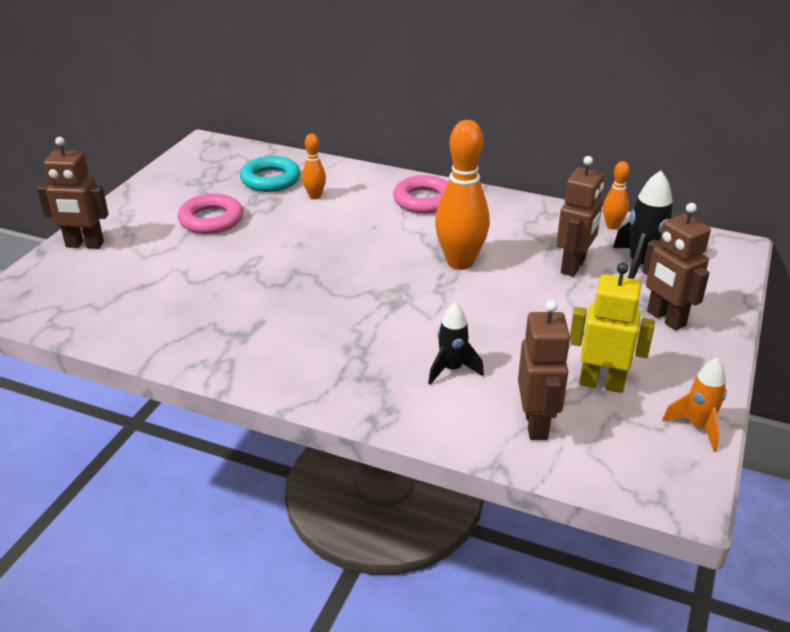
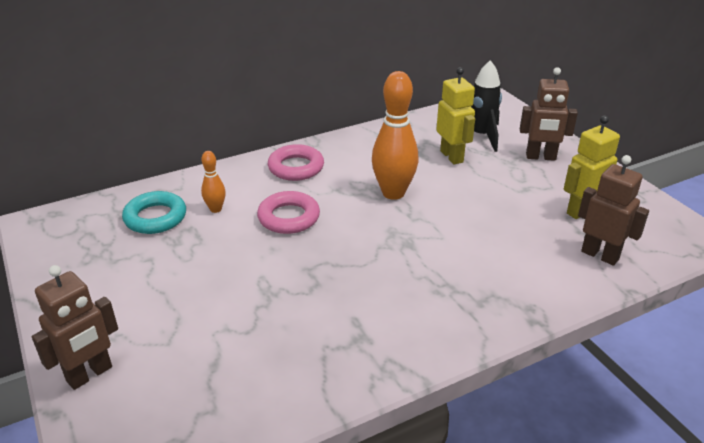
camera: 50 degrees left, 0 degrees up
pink ring [178,194,243,234] -> pink ring moved to [257,191,320,234]
black rocket [428,302,484,385] -> none
brown robot [556,156,604,277] -> yellow robot [436,67,475,165]
orange bowling pin [603,161,630,229] -> none
orange rocket [662,358,727,452] -> none

